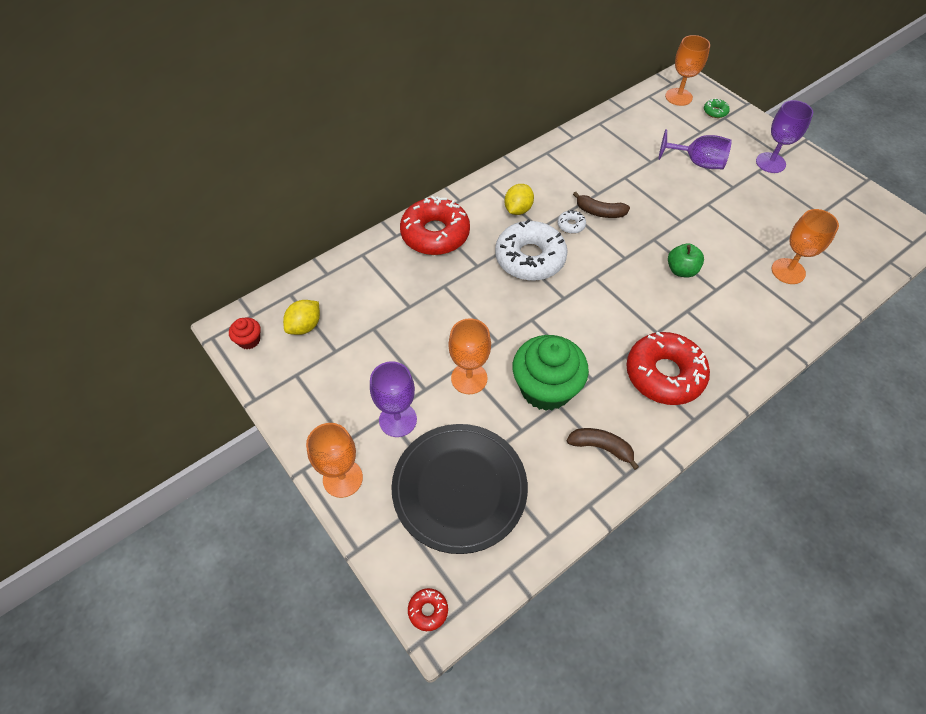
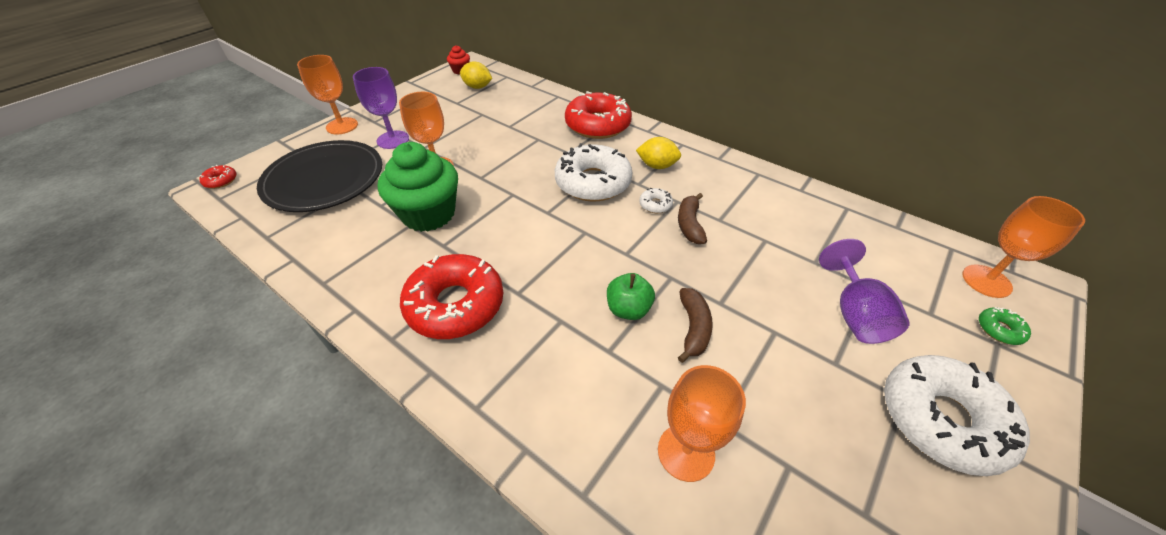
camera: 75 degrees right, 10 degrees down
brown banana [566,428,639,470] -> brown banana moved to [678,288,713,363]
purple goblet [756,100,813,173] -> white donut [884,355,1030,476]

